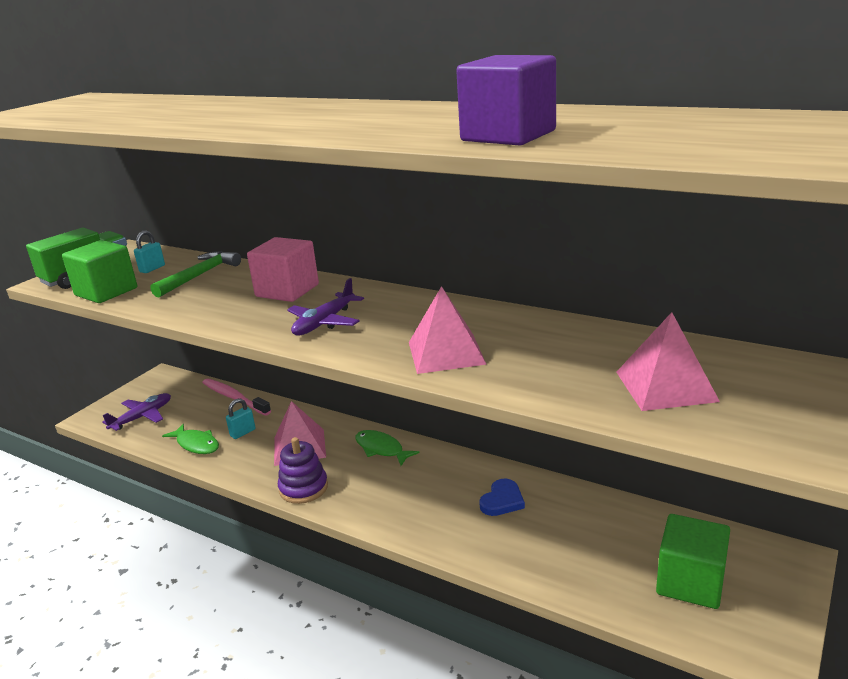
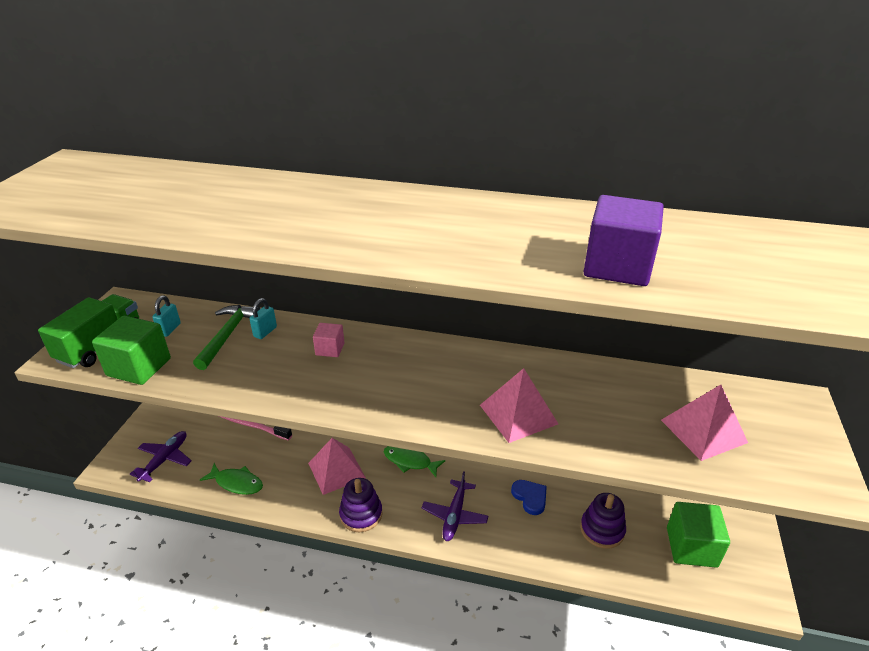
camera: 20 degrees left, 10 degrees up
turquoise padlock [226,398,256,439] -> turquoise padlock moved to [250,298,277,339]
pink cube [247,237,319,302] -> pink cube [313,323,344,357], size x0.55
purple plane [287,278,364,335] -> purple plane moved to [422,471,488,541]
blue heart [479,478,525,516] -> blue heart turned 45 degrees counterclockwise [511,480,547,515]
none -> purple stacking toy [580,493,626,549]

